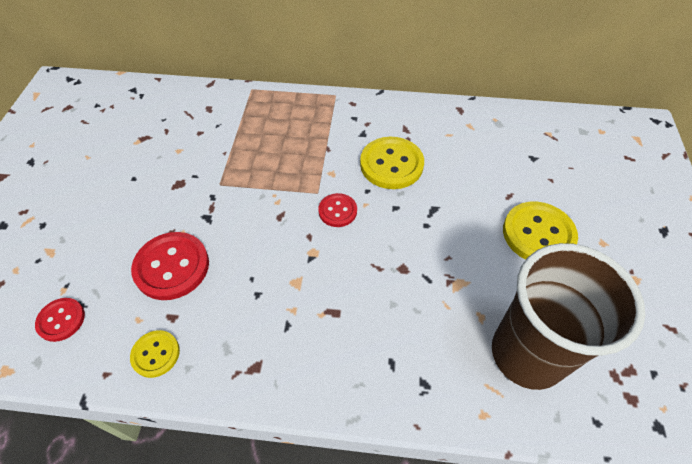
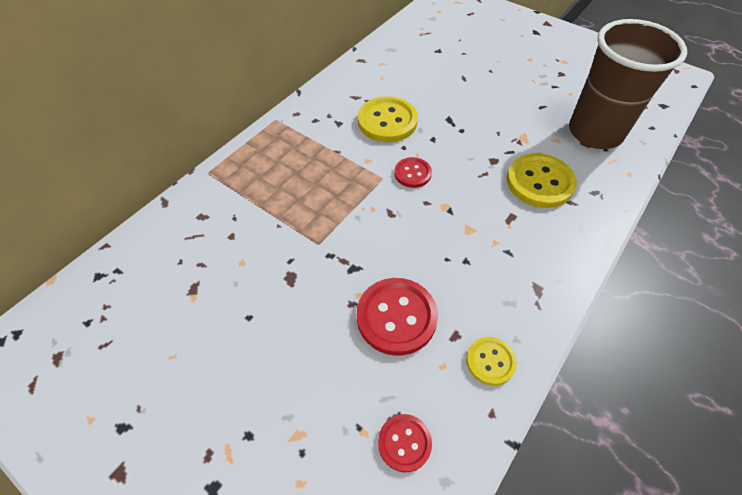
camera: 60 degrees left, 0 degrees up
yellow button [503,201,578,260] -> yellow button moved to [507,153,577,208]

